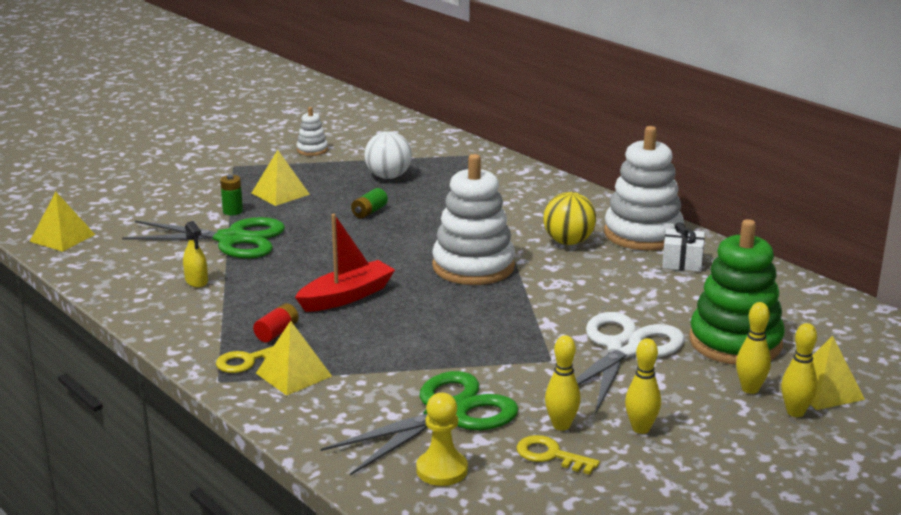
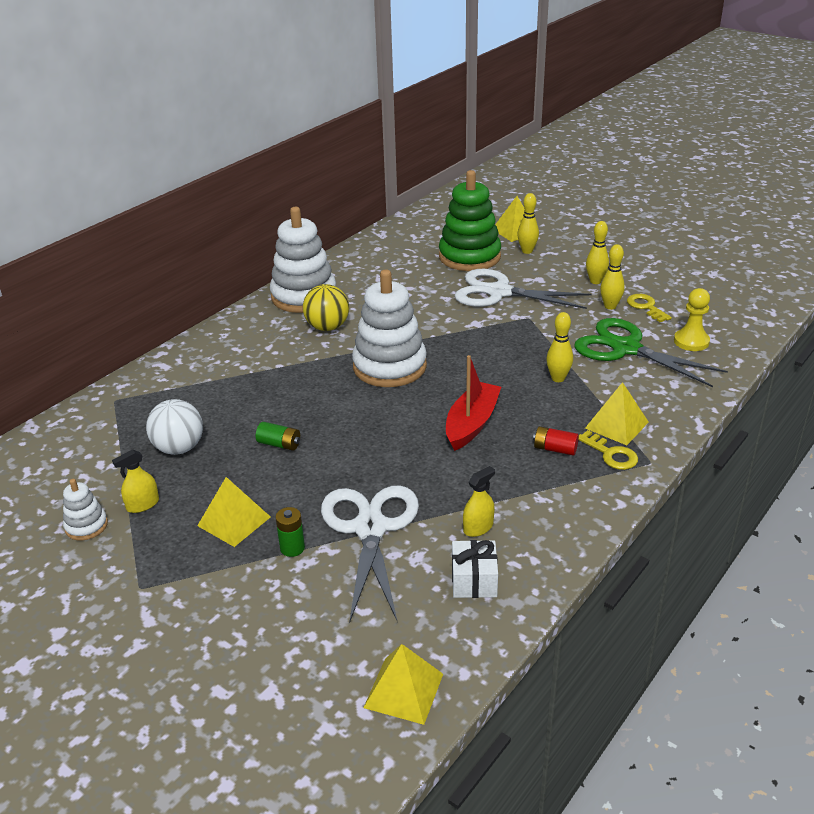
camera: 100 degrees left, 10 degrees up
green scissors [122,217,285,259] -> white scissors [321,486,419,622]
red boat [295,214,395,312] -> red boat turned 75 degrees clockwise [446,355,501,451]
yellow key [516,435,600,475] -> yellow key turned 135 degrees clockwise [627,294,672,322]
white gift [662,222,705,272] -> white gift moved to [452,540,498,598]
yellow bowling pin [781,323,818,417] -> yellow bowling pin moved to [546,312,573,382]
none -> yellow spray bottle [112,449,159,513]

